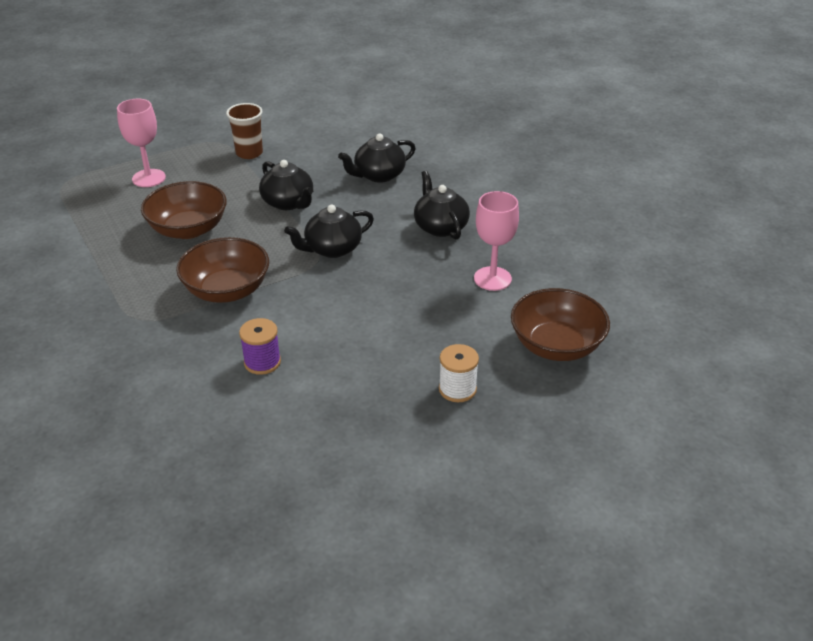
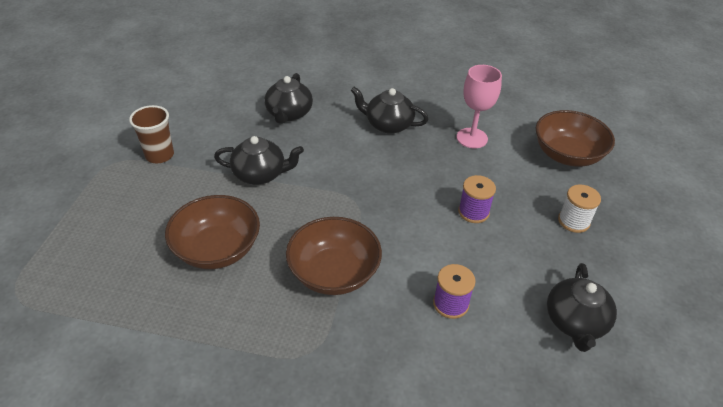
camera: 50 degrees left, 5 degrees up
pink goblet [117,99,166,187] -> none
black teapot [284,205,374,258] -> black teapot moved to [547,263,617,352]
none -> purple spool [458,175,496,223]

